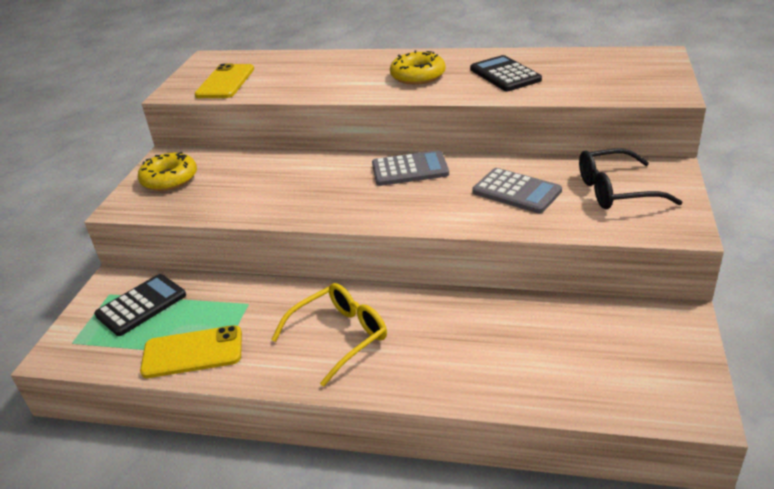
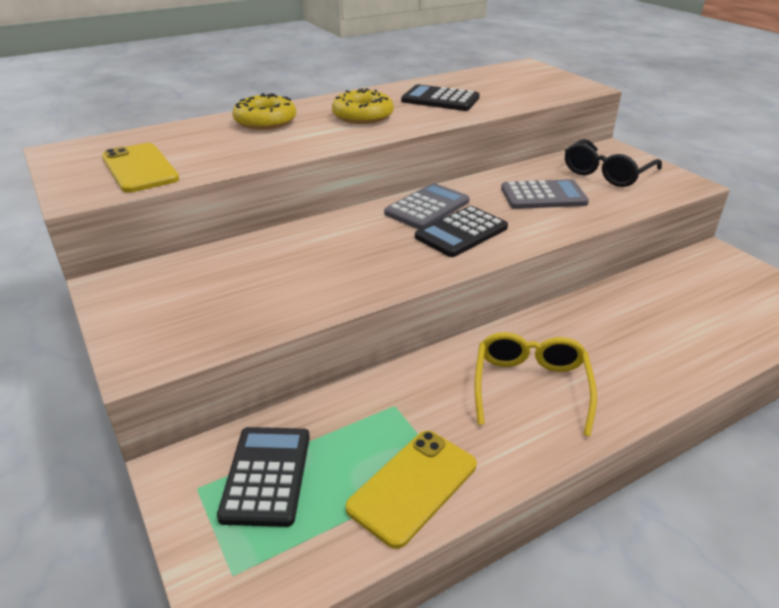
camera: 45 degrees left, 0 degrees up
yellow donut [138,152,197,191] -> yellow donut moved to [232,93,296,130]
none -> black calculator [415,206,508,257]

